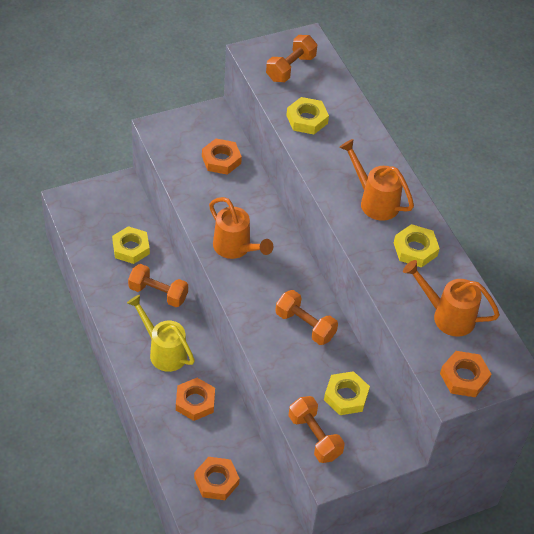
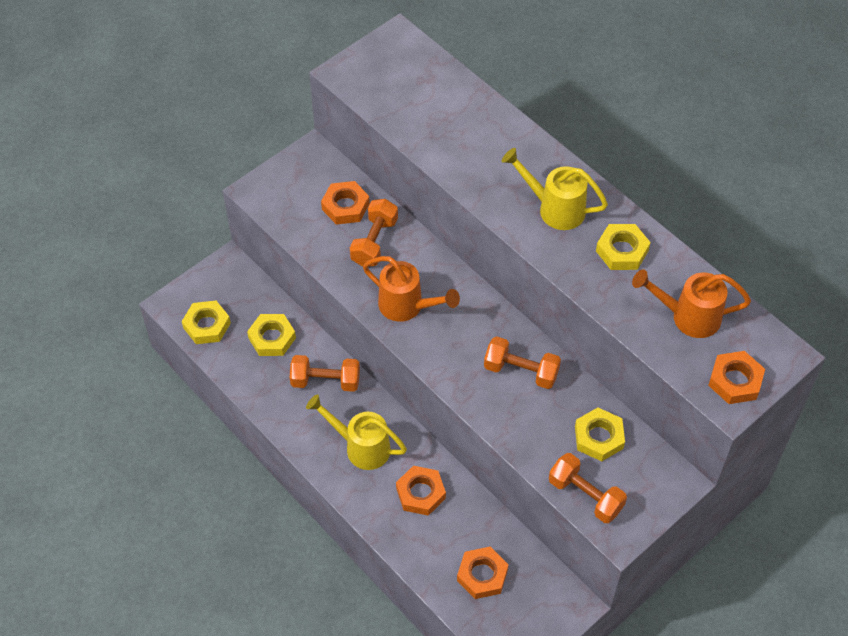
camera: 15 degrees left, 5 degrees up
orange dumbbell [266,35,317,82] -> orange dumbbell moved to [350,199,398,267]
yellow nut [286,97,329,134] -> yellow nut moved to [182,301,231,344]
orange watering can [339,139,414,221] -> yellow watering can [502,148,608,230]

